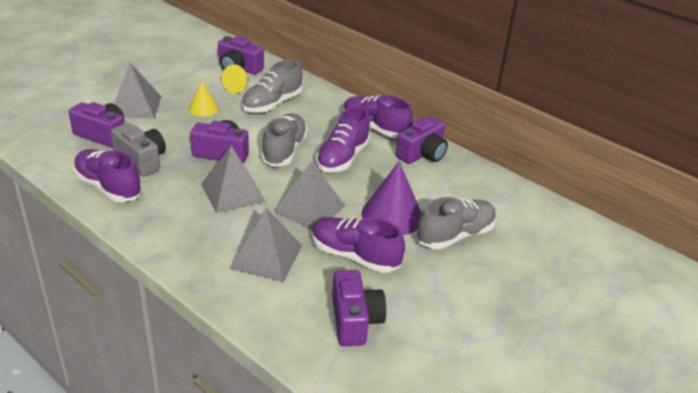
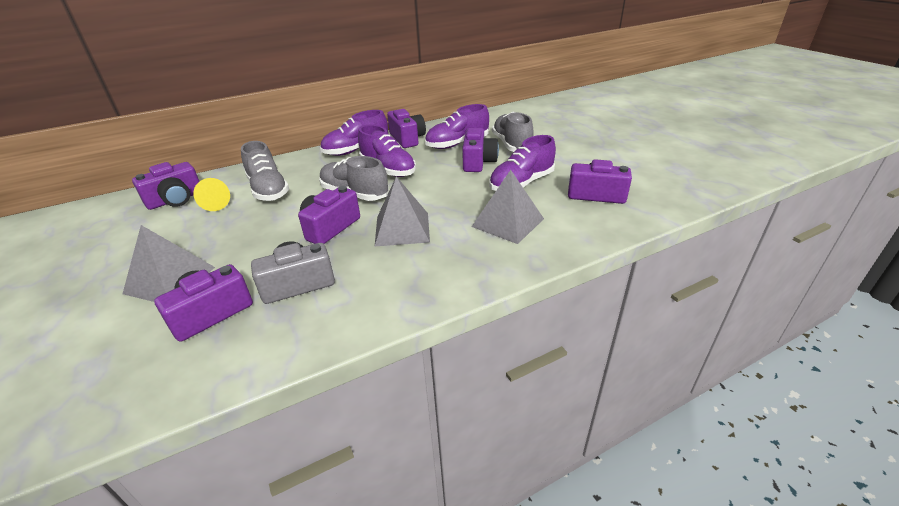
camera: 65 degrees left, 0 degrees up
purple shoe [73,149,142,202] -> purple shoe moved to [425,104,489,149]
yellow cone [189,81,219,117] -> none
grey pyramid [274,161,346,230] -> none
purple cone [362,162,422,235] -> purple camera [462,128,499,172]

